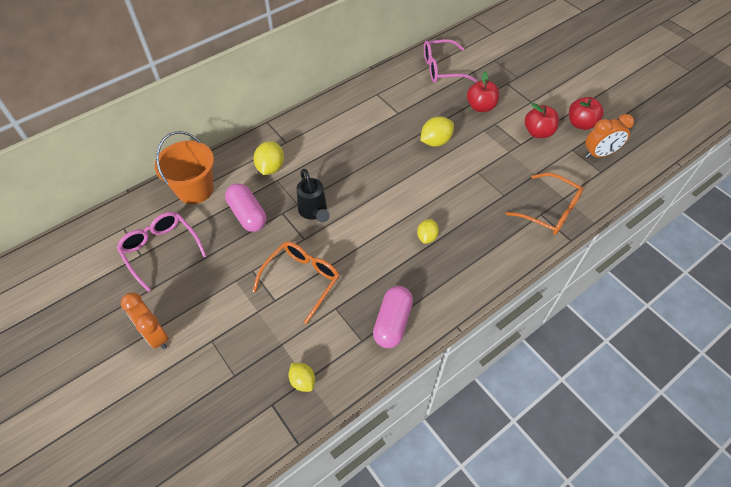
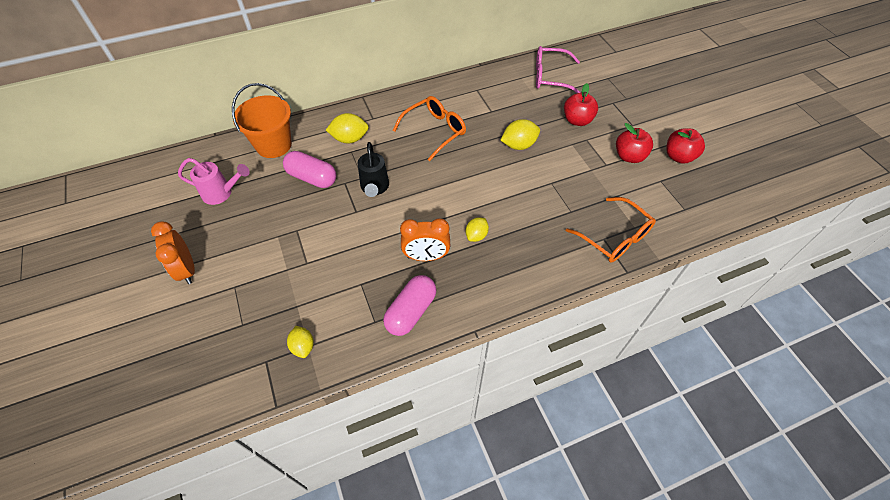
camera: 15 degrees right, 0 degrees up
pink glasses [117,212,207,292] -> pink watering can [178,158,250,205]
pink capsule [225,183,266,232] -> pink capsule turned 45 degrees counterclockwise [283,151,336,188]
orange glasses [252,241,339,324] -> orange glasses moved to [393,96,466,161]
yellow lemon [254,141,284,175] -> yellow lemon turned 60 degrees clockwise [326,113,369,143]
orange clock [585,114,634,158] -> orange clock moved to [400,218,450,261]

